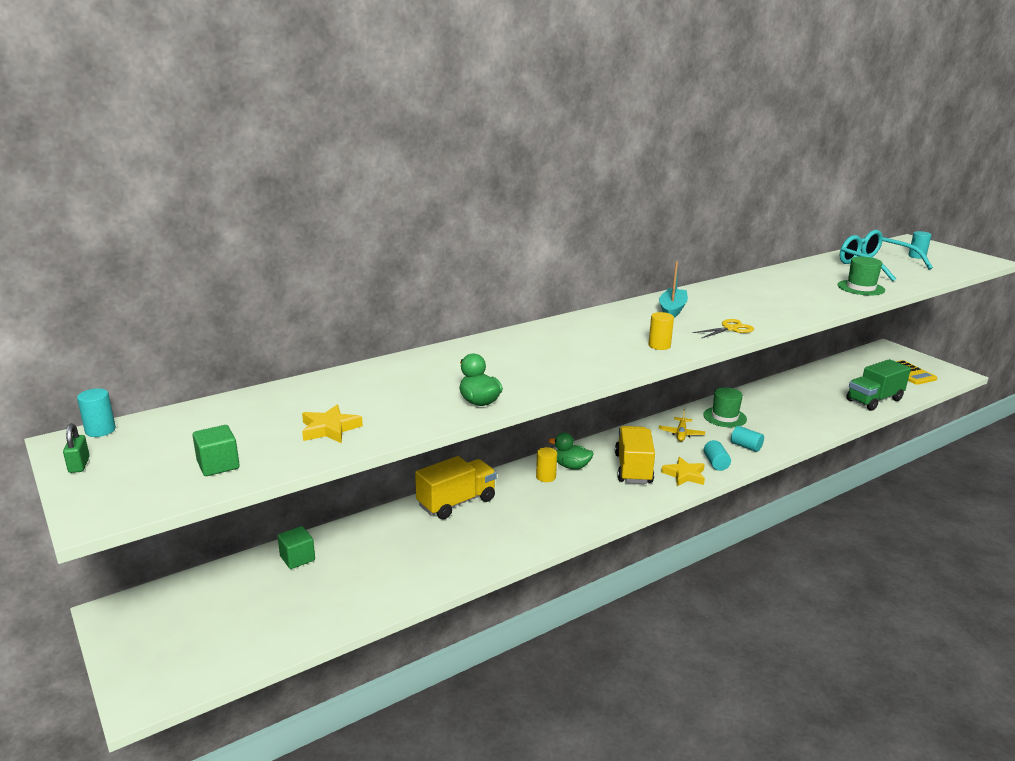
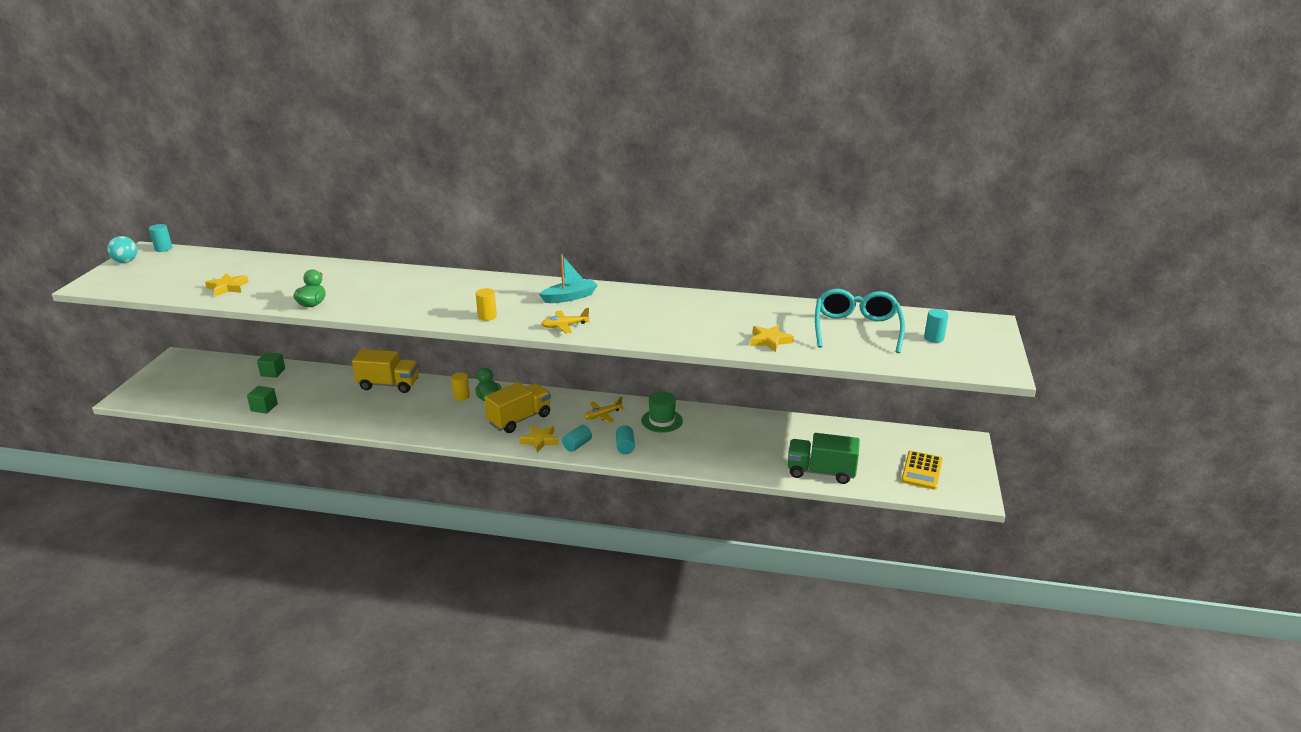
camera: 45 degrees right, 5 degrees up
green padlock [63,423,90,473] -> turquoise ball [107,236,138,263]
green cube [192,425,240,476] -> green cube moved to [247,386,278,414]
yellow scissors [693,319,754,339] -> yellow plane [541,308,590,334]
green hat [838,257,885,296] -> yellow star [750,324,794,352]

